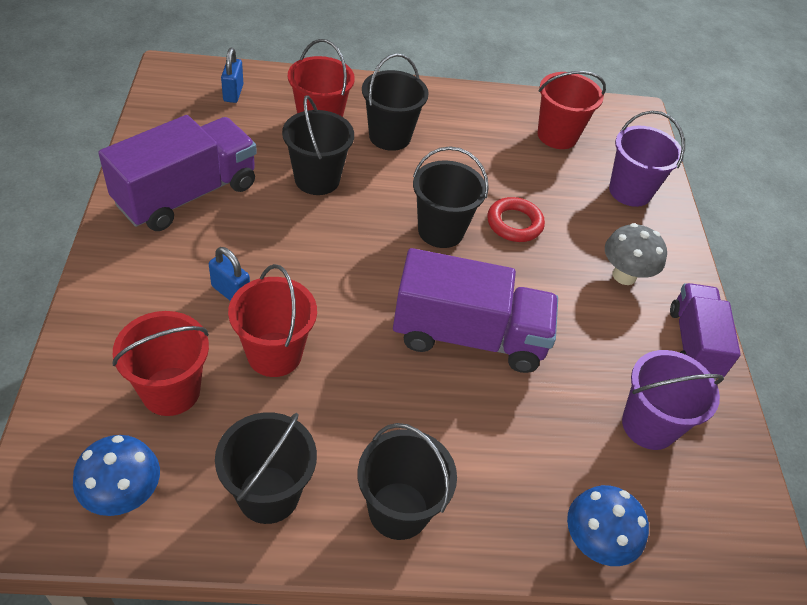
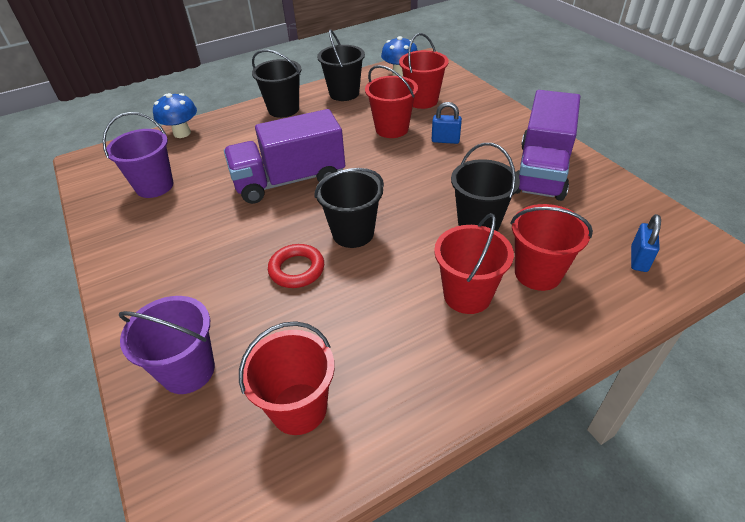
camera: 160 degrees right, 5 degrees down
blue padlock [221,48,243,103] -> blue padlock turned 45 degrees clockwise [631,214,661,272]
black bucket [362,53,429,151] -> red bucket [434,213,514,314]
grey mushroom [605,223,667,285] -> none
purple truck [670,283,741,380] -> none

